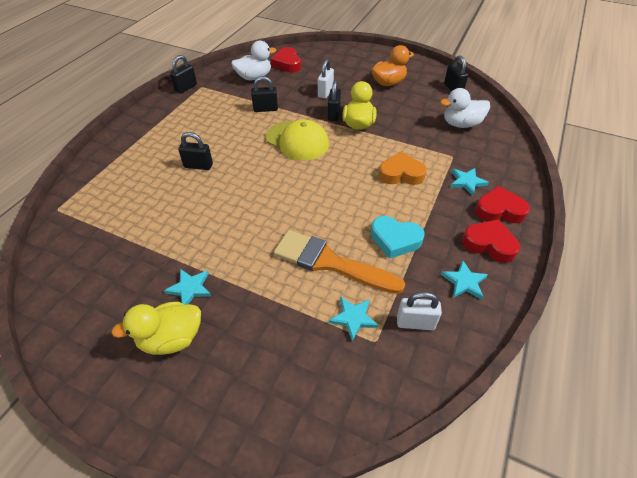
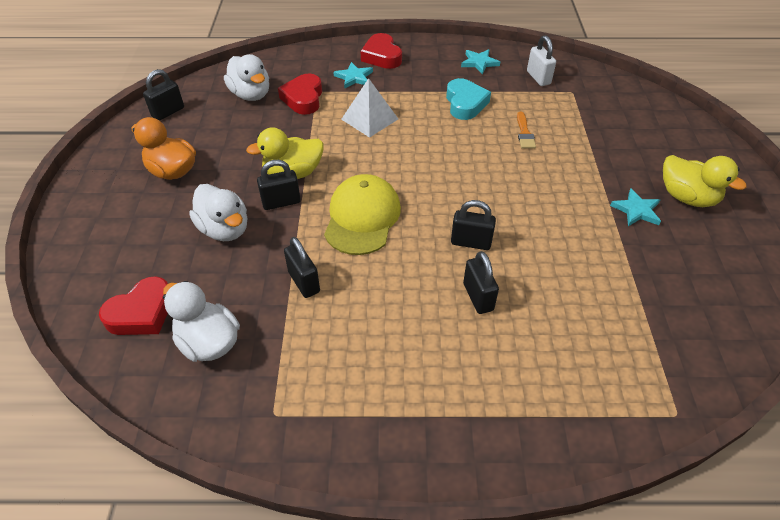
camera: 115 degrees left, 0 degrees up
black padlock [170,55,197,94] -> black padlock moved to [451,200,496,250]
orange brush [273,230,405,294] -> orange brush [517,111,536,148], size x0.43
white padlock [318,59,334,98] -> white duck [189,184,247,241]
turquoise star [329,296,379,341] -> none
orange heart [379,152,427,185] -> white pyramid [341,78,398,138]
red heart [462,219,520,263] -> red heart moved to [278,74,322,115]

